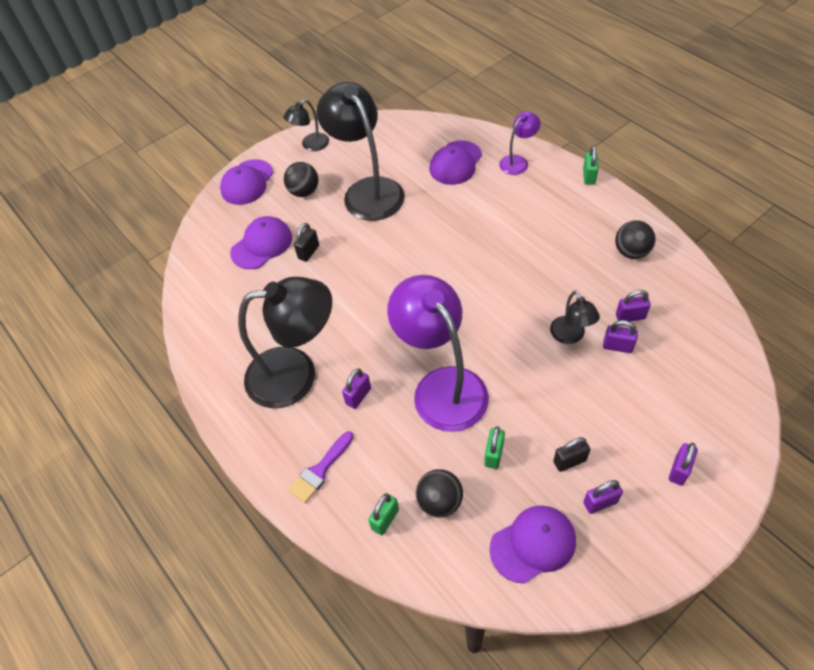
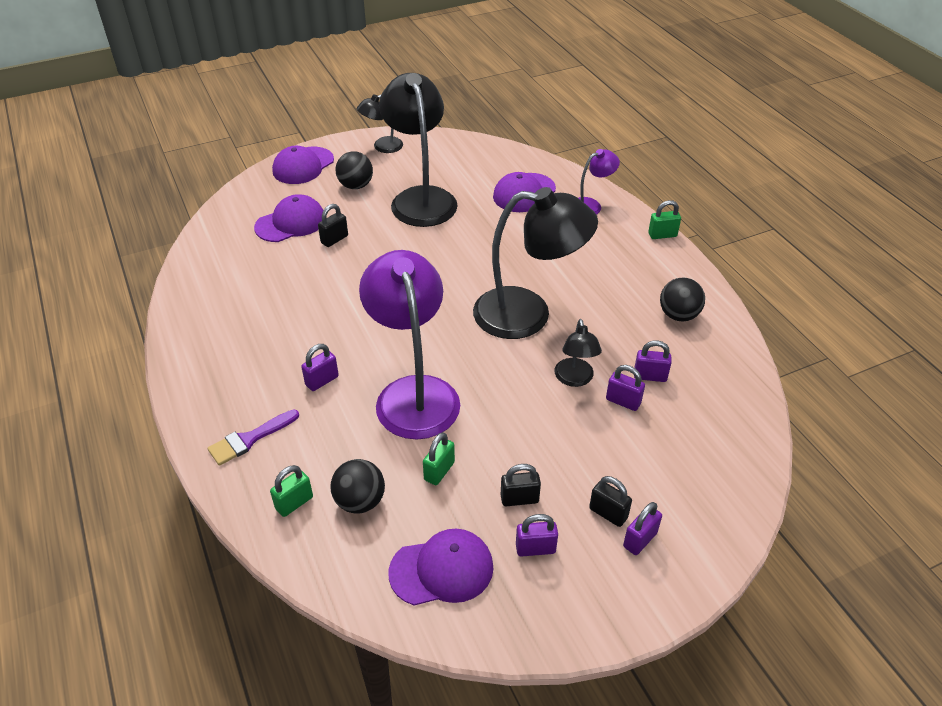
camera: 10 degrees right, 10 degrees down
black lamp [238,277,332,409] -> black lamp moved to [473,187,598,339]
green padlock [583,146,599,185] -> green padlock turned 60 degrees clockwise [648,200,681,239]
none -> black padlock [589,476,632,527]

